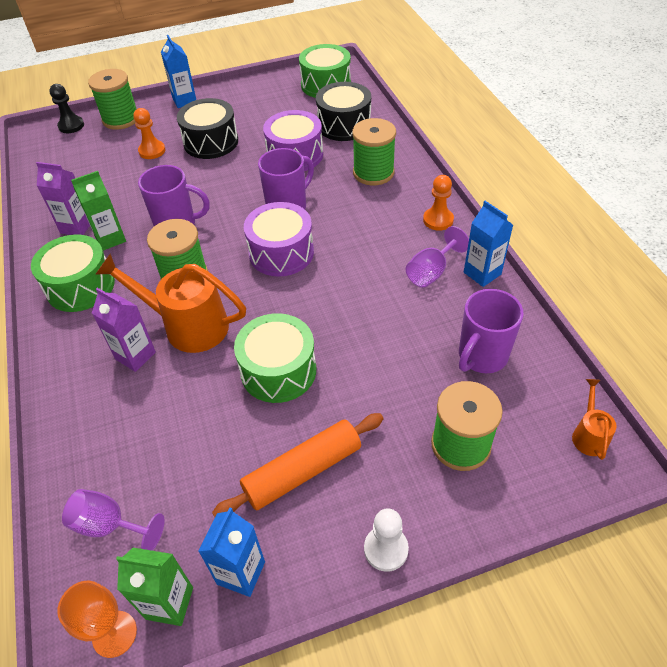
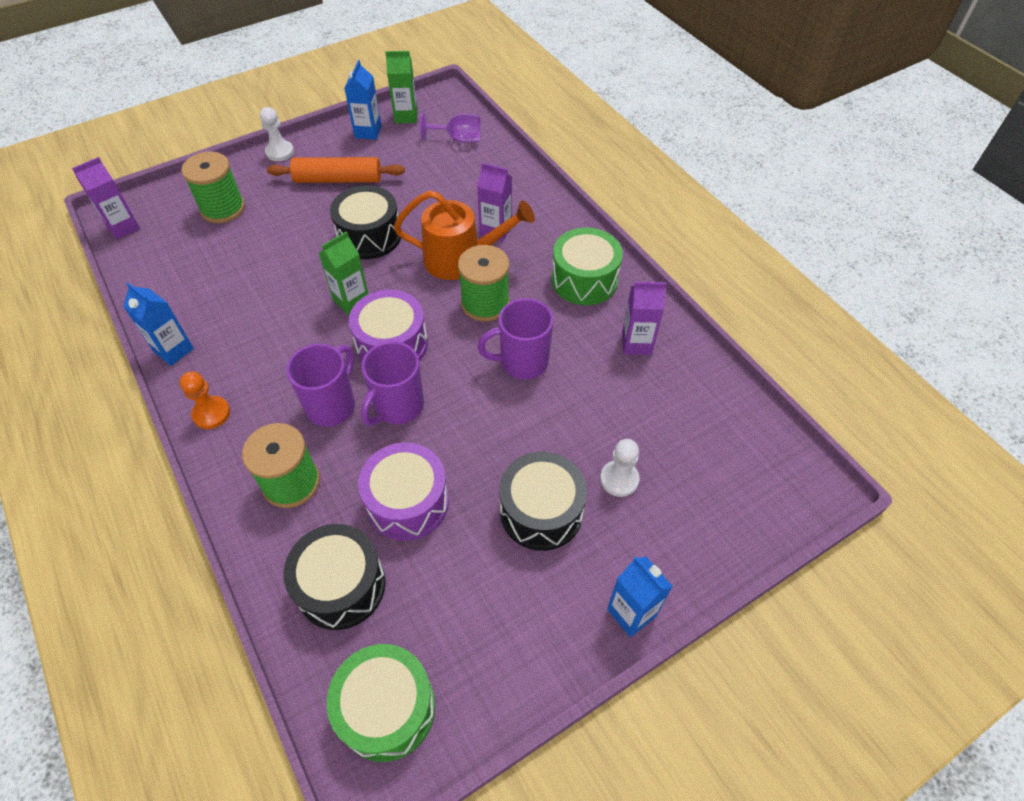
camera: 165 degrees right, 5 degrees up
black pawn [49,84,84,133] -> none
orange goblet [57,581,137,658] -> none
green carton [71,171,126,251] -> green carton moved to [319,231,368,315]
green spool [88,69,136,130] -> none
orange pawn [133,108,165,159] -> white pawn [600,439,639,497]
orange rolling pin [212,413,384,517] -> orange rolling pin turned 45 degrees clockwise [267,157,405,183]
green drum [234,313,316,403] -> black drum [330,185,401,259]
purple goblet [406,226,469,287] -> none
purple mug [459,289,524,373] -> purple mug moved to [286,344,355,427]
orange watering can [572,379,617,460] -> purple carton [72,157,140,239]

